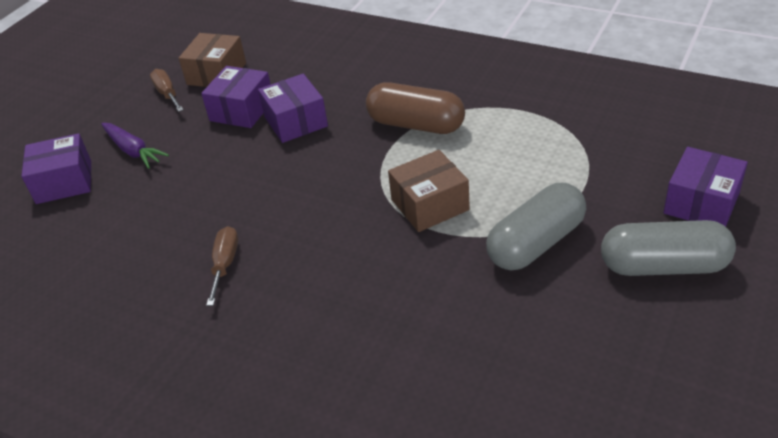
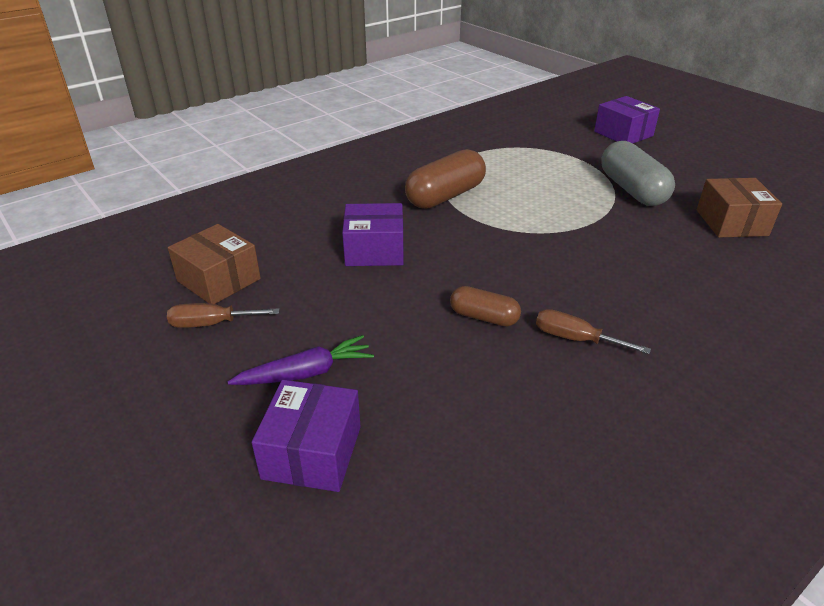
camera: 70 degrees left, 5 degrees down
purple box [201,66,271,128] -> none
brown box [388,150,470,232] -> brown box moved to [697,178,782,238]
grey capsule [601,220,736,276] -> none
none -> brown capsule [450,286,521,327]

